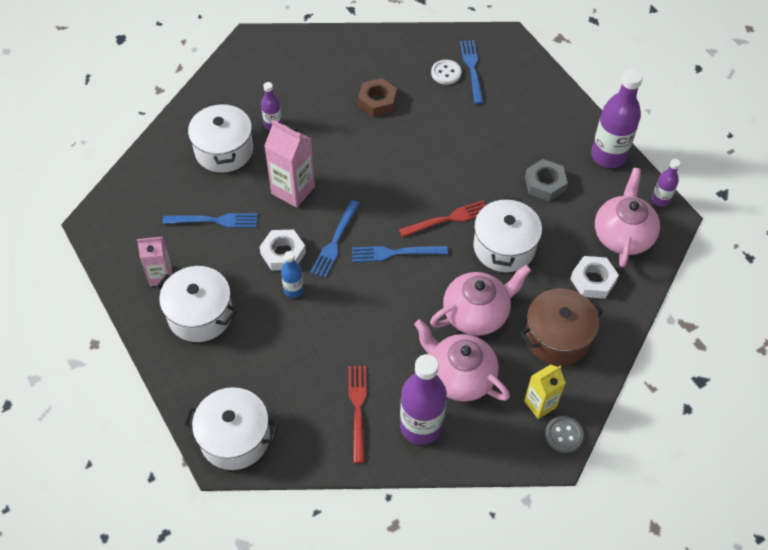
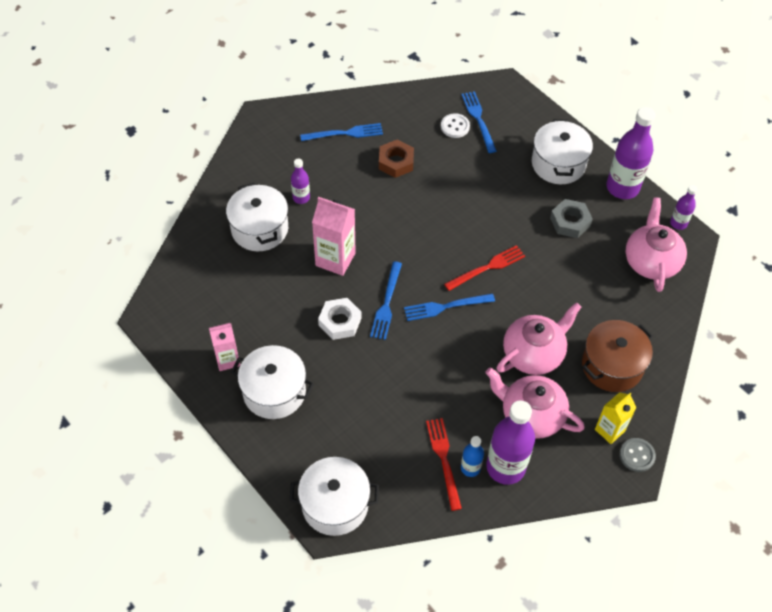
camera: 10 degrees left, 0 degrees up
blue fork [162,213,258,228] -> blue fork moved to [300,123,383,141]
blue bottle [281,251,304,298] -> blue bottle moved to [461,436,484,477]
white pot [473,196,542,272] -> white pot moved to [532,119,593,184]
white nut [570,256,619,299] -> none

